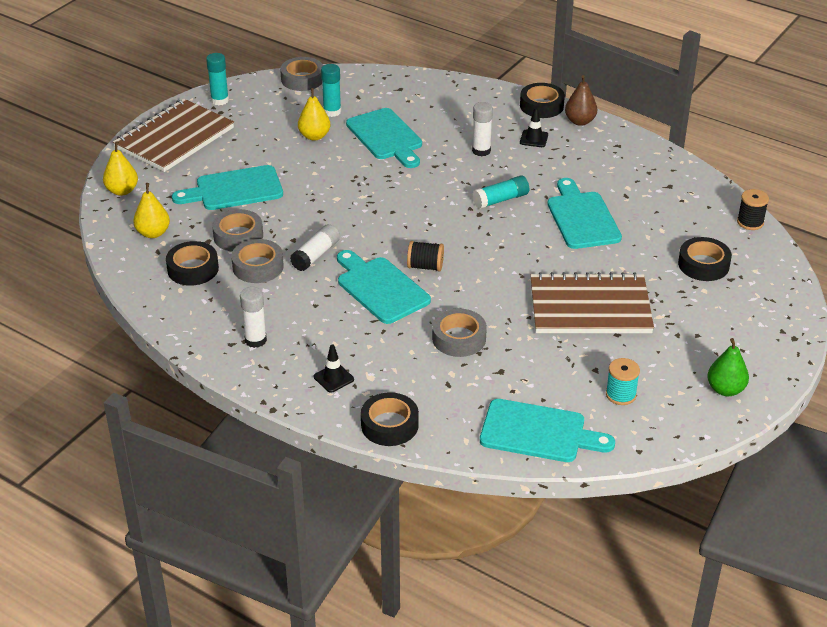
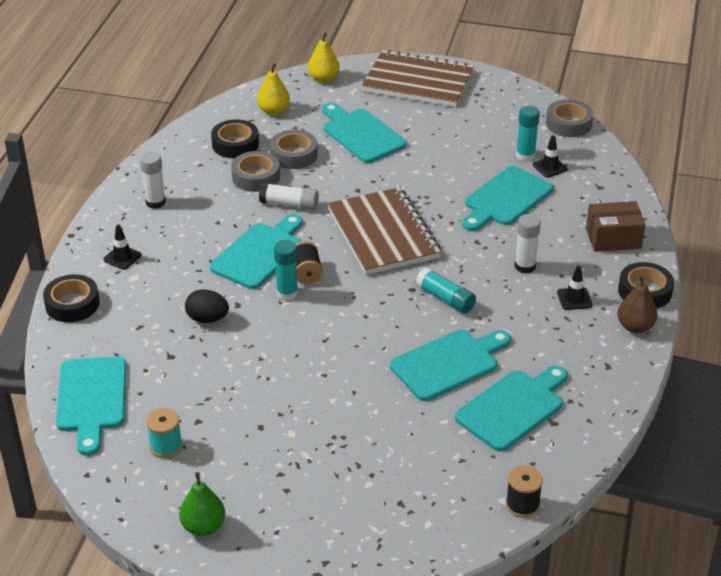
camera: 70 degrees right, 0 degrees up
turquoise glue stick [206,53,229,105] -> turquoise glue stick moved to [274,240,298,301]
yellow pear [298,88,330,141] -> none
grey tape [432,308,487,357] -> black egg [185,289,229,323]
brown notebook [530,272,654,333] -> brown notebook moved to [328,187,441,275]
black tape [678,237,732,281] -> none
none -> turquoise cutting board [455,366,568,451]
none -> black traffic cone [533,135,568,178]
none -> brown box [586,201,645,252]

